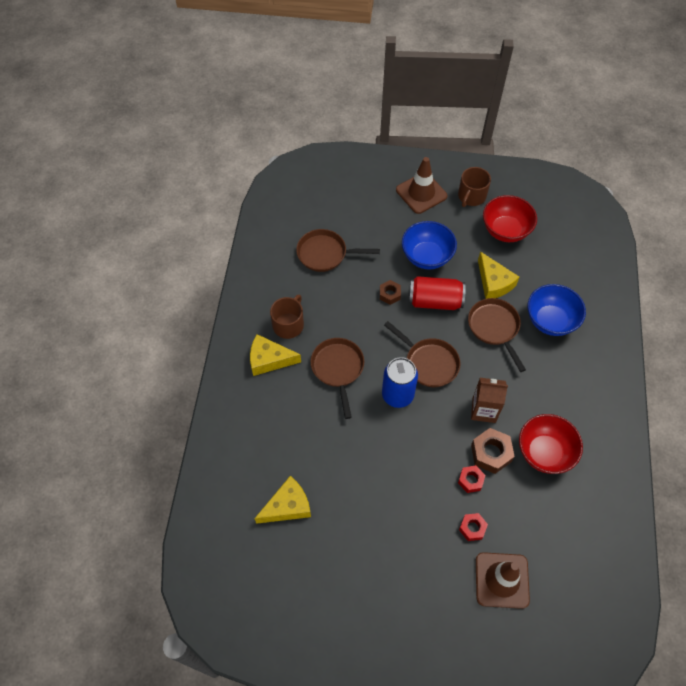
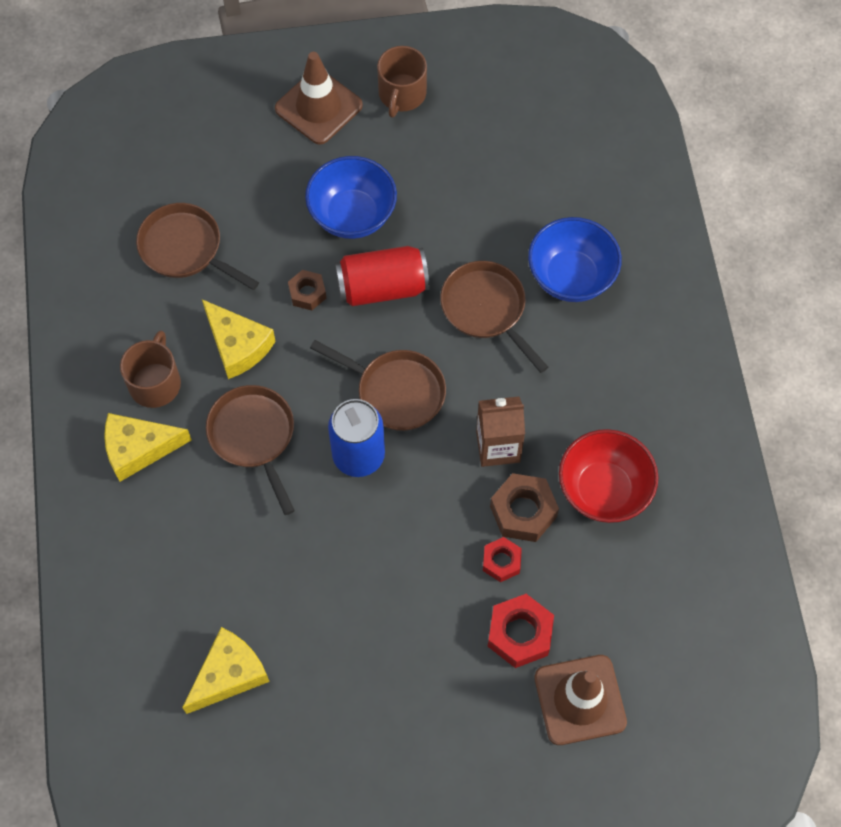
camera: 15 degrees left, 5 degrees up
brown pan [296,229,380,272] -> brown pan turned 45 degrees clockwise [136,203,259,290]
red nut [459,513,488,541] -> red nut [488,594,554,668], size x1.61
yellow cheese [478,252,519,299] -> yellow cheese moved to [202,299,276,379]
red bowl [483,195,537,242] -> none

